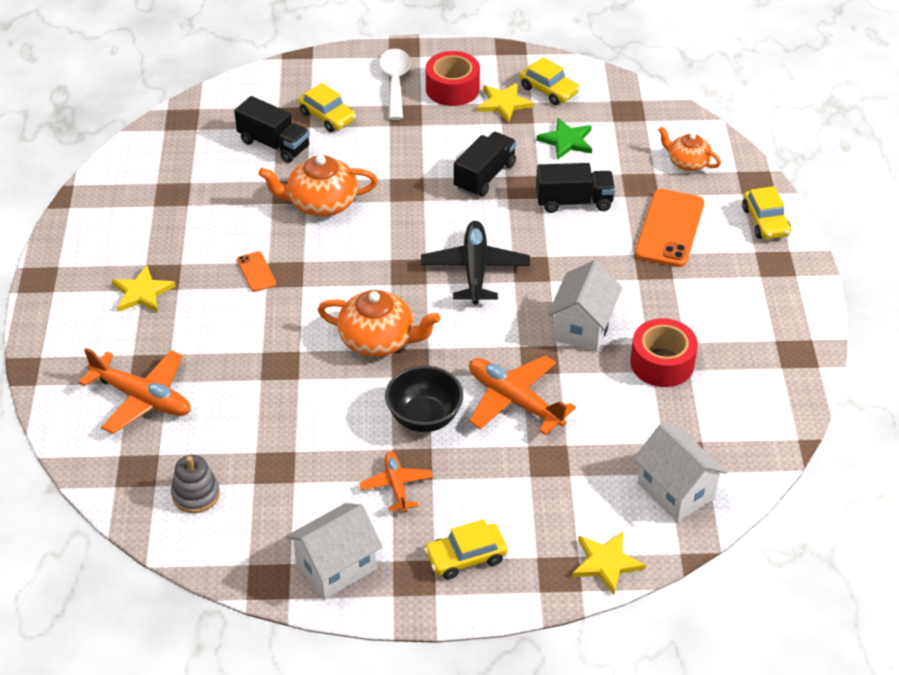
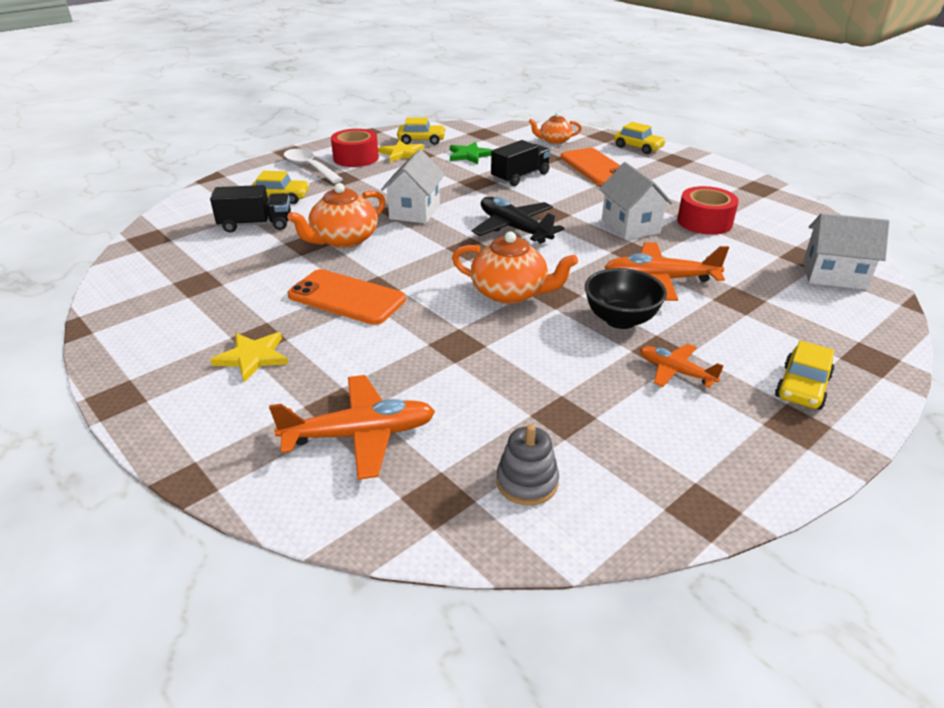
camera: 40 degrees left, 10 degrees down
orange phone [237,251,276,292] -> orange phone [288,269,406,325], size x2.04
white house [286,503,382,600] -> white house moved to [381,149,445,224]
orange teapot [318,290,440,357] -> orange teapot turned 45 degrees clockwise [452,231,578,304]
black truck [454,132,516,197] -> none
yellow star [572,532,646,595] -> none

